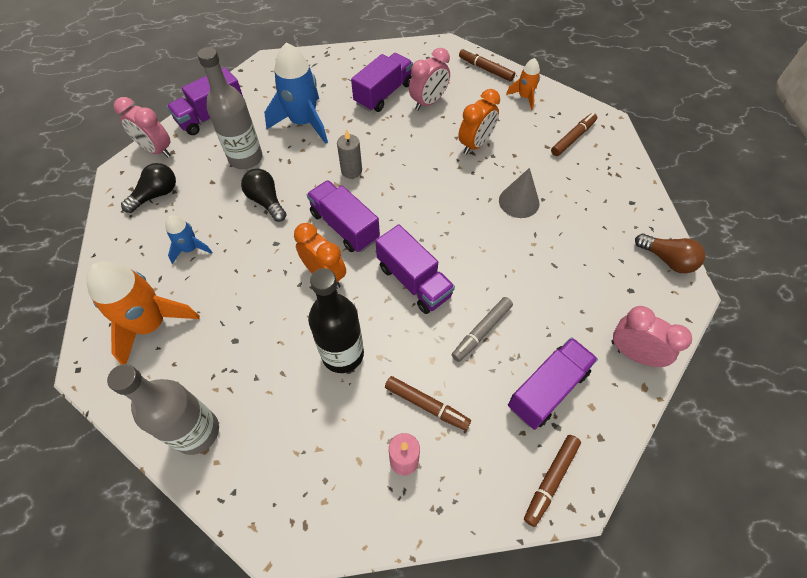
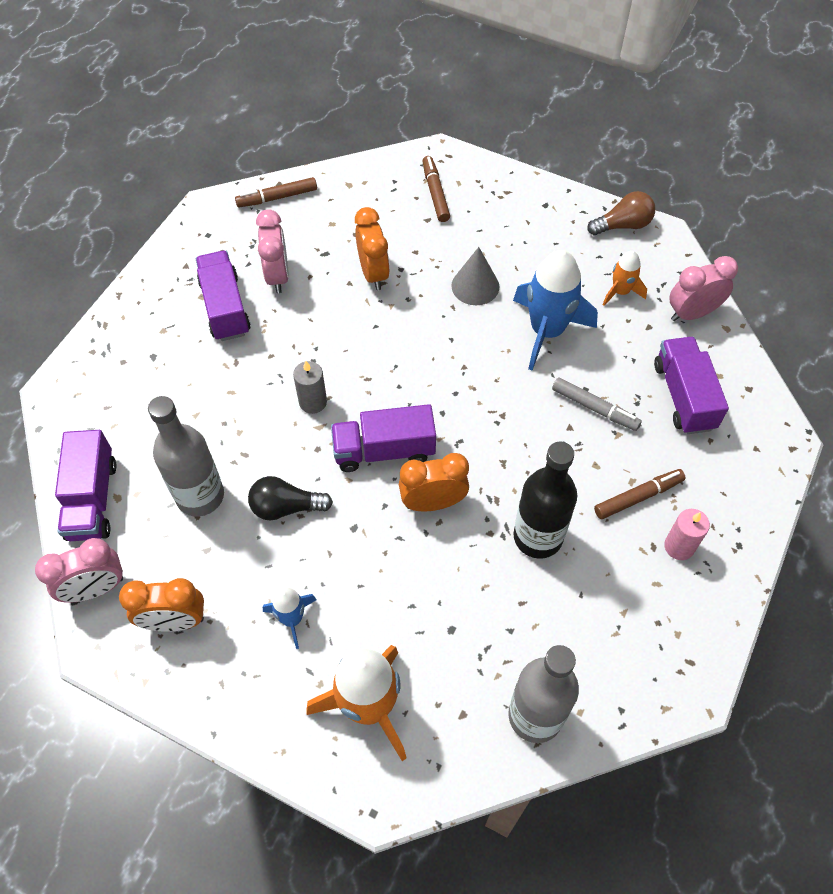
camera: 55 degrees left, 0 degrees up
black light bulb [121,163,176,213] -> orange clock [119,578,204,632]
blue rocket [264,42,328,144] -> blue rocket moved to [513,250,598,370]
purple truck [375,224,455,314] -> none
grey marker [452,297,513,362] -> grey marker turned 45 degrees counterclockwise [552,377,642,431]
orange rocket [506,58,540,110] -> orange rocket moved to [603,251,647,306]
brown marker [524,435,581,527] -> none

